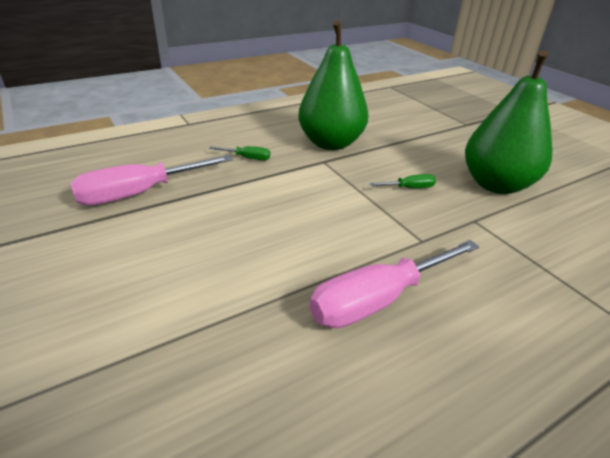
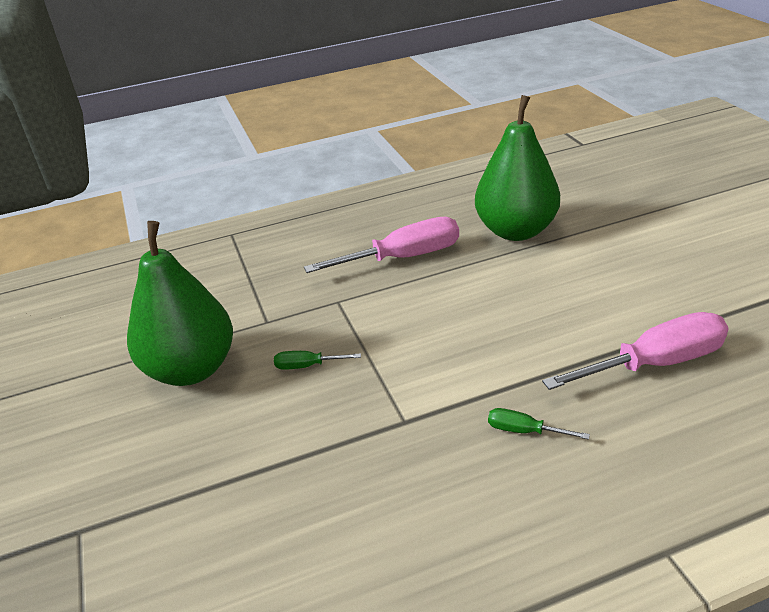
camera: 165 degrees left, 0 degrees up
green pear [298,20,368,150] -> green pear moved to [475,95,560,241]

